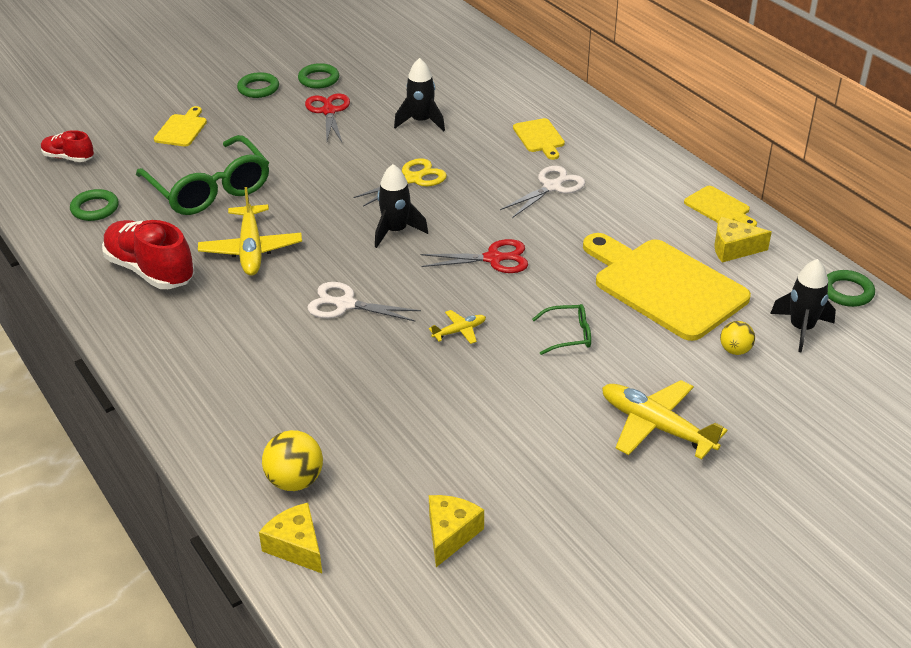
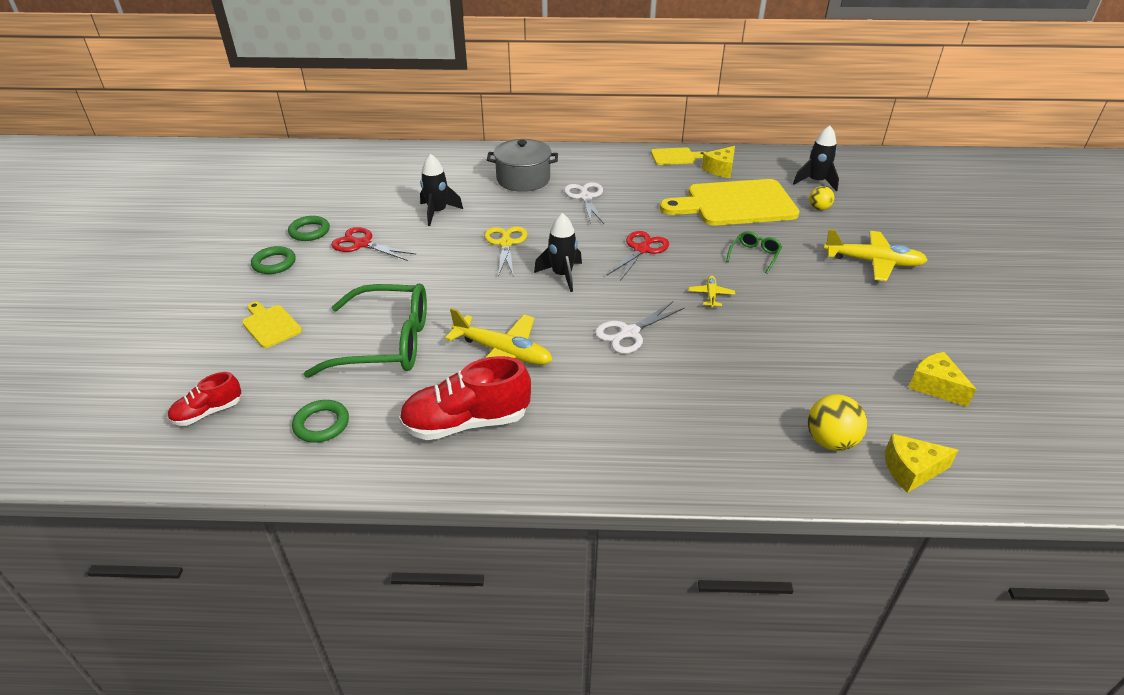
camera: 55 degrees left, 0 degrees up
yellow cutting board [513,118,565,160] -> grey pot [487,139,558,192]
yellow plane [602,380,727,460] -> yellow plane turned 150 degrees counterclockwise [824,229,928,281]
green ring [827,270,875,307] -> none

